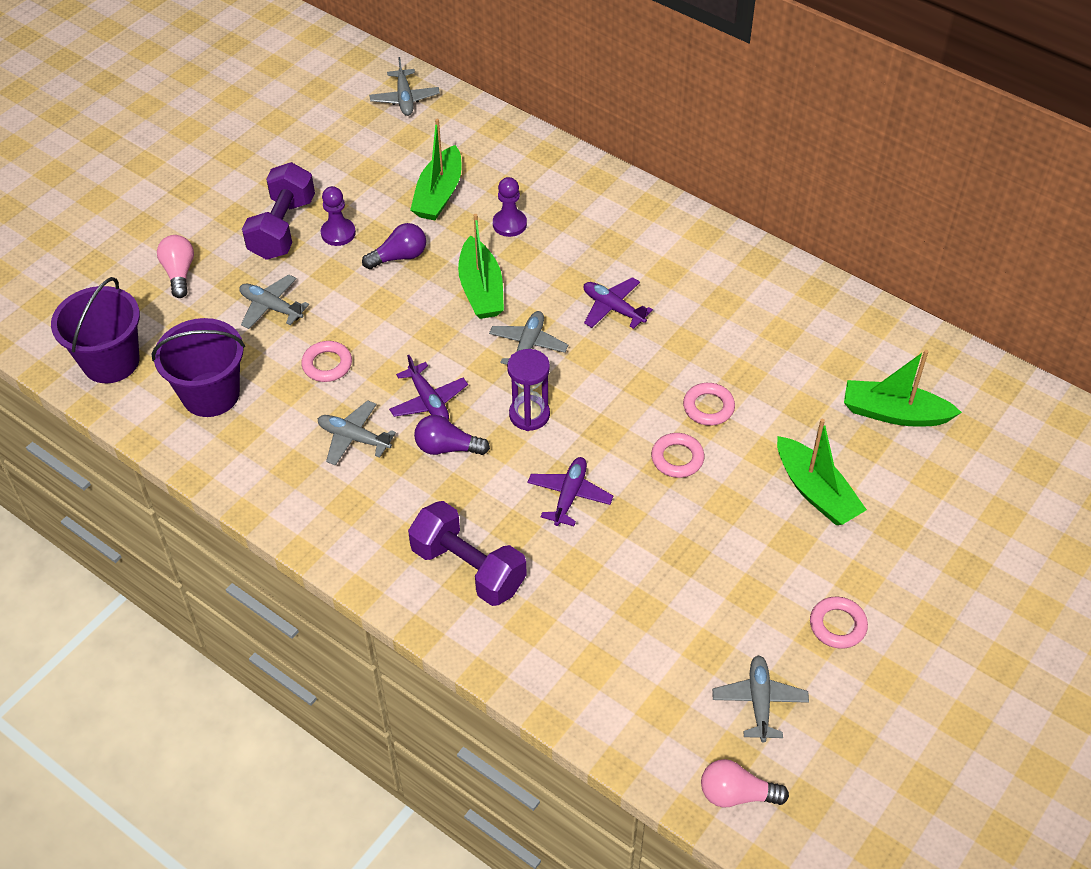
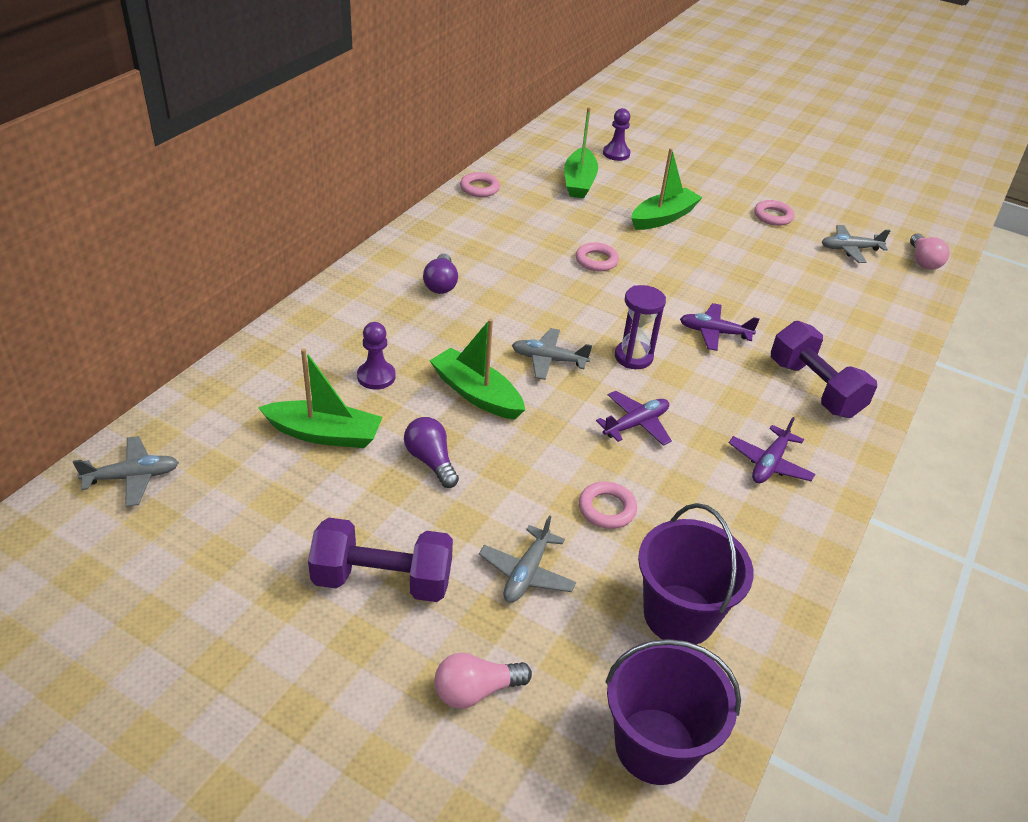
camera: 100 degrees left, 10 degrees down
grey plane [318,400,396,466] -> none
purple pawn [321,186,356,246] -> purple pawn moved to [603,108,630,161]
purple dumbbell [408,501,527,606] -> purple dumbbell turned 60 degrees counterclockwise [771,321,877,418]
purple light bulb [414,415,490,455] -> purple light bulb moved to [423,253,458,294]
green boat [458,214,504,319] -> green boat turned 120 degrees counterclockwise [429,319,525,420]
purple plane [584,277,653,329] -> purple plane moved to [729,417,815,483]
pink ring [651,433,704,478] -> pink ring moved to [460,172,500,197]

